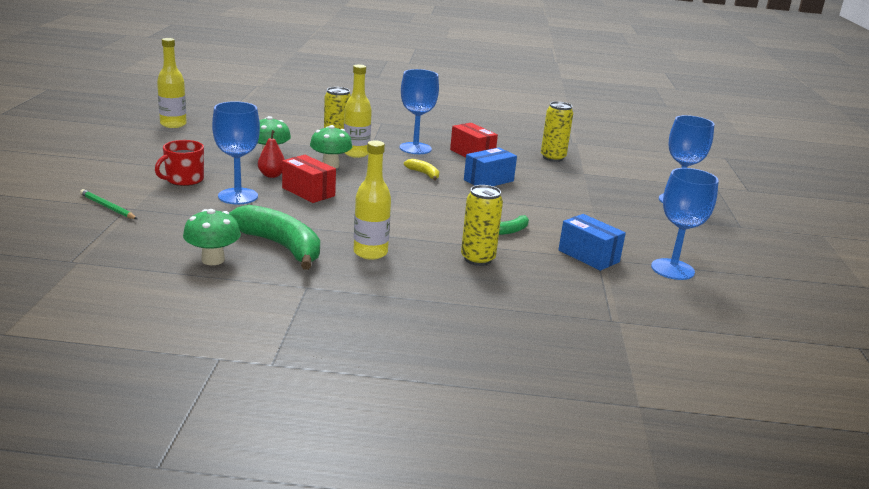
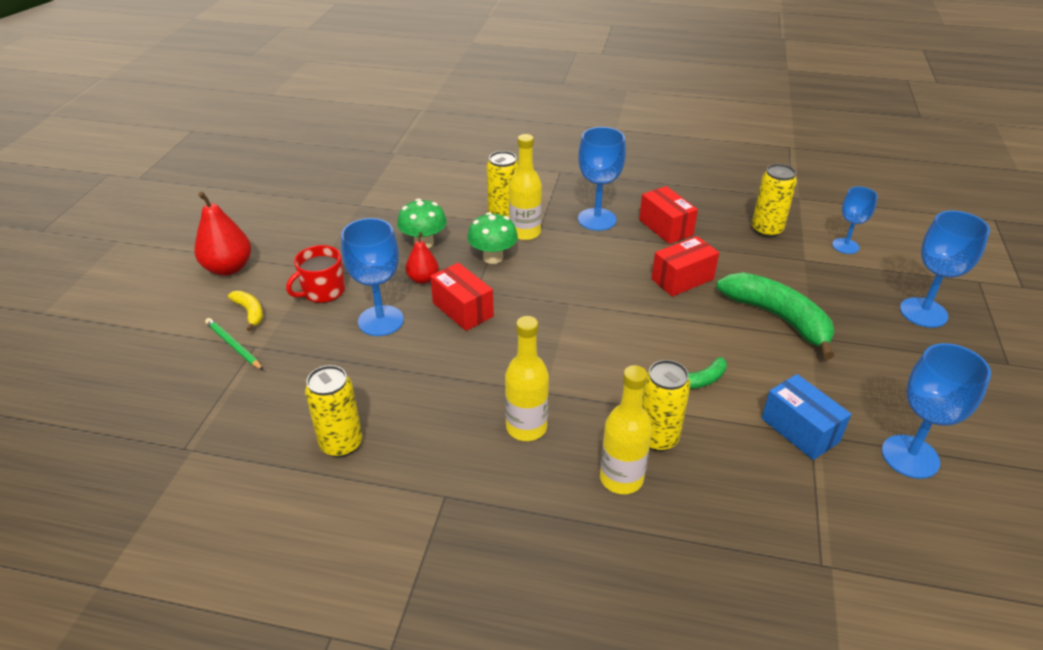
camera: 10 degrees right, 15 degrees up
yellow bottle [157,38,187,128] -> yellow bottle moved to [600,365,652,494]
green mushroom [183,209,241,265] -> yellow can [305,365,362,458]
green banana [229,205,320,270] -> green banana moved to [716,272,834,359]
yellow banana [404,159,439,181] -> yellow banana moved to [228,291,263,331]
blue box [464,147,517,186] -> red box [651,236,719,297]
none -> red pear [194,192,251,276]
none -> blue goblet [832,187,878,254]

